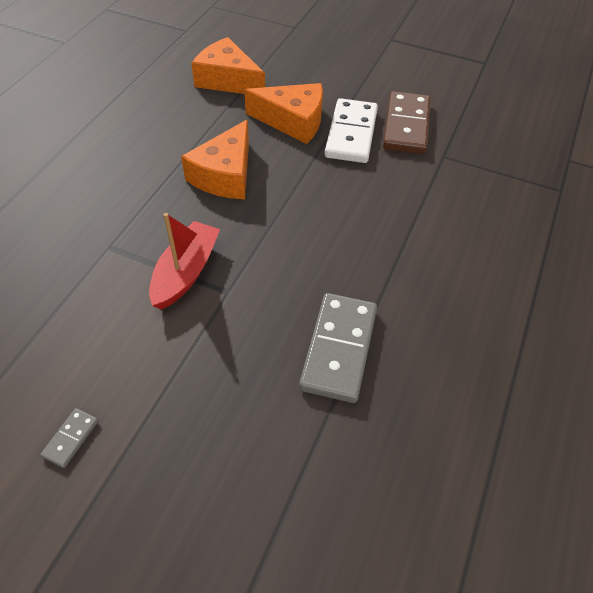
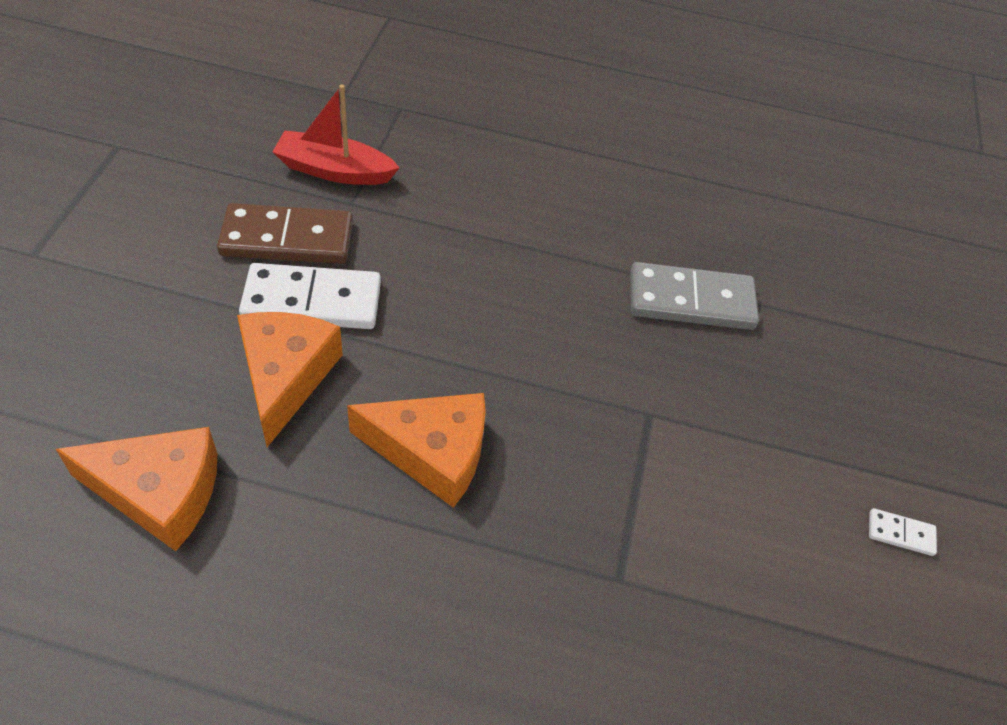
camera: 105 degrees left, 0 degrees up
grey domino [40,408,98,468] -> white domino [869,508,937,556]
red boat [149,213,220,310] -> red boat moved to [272,84,400,185]
orange cheese [191,37,265,94] -> orange cheese turned 105 degrees counterclockwise [56,427,217,551]

